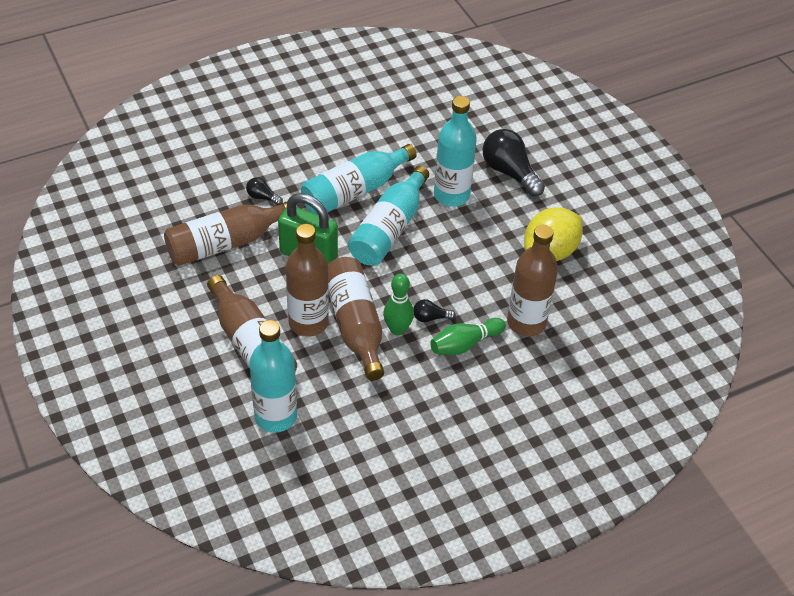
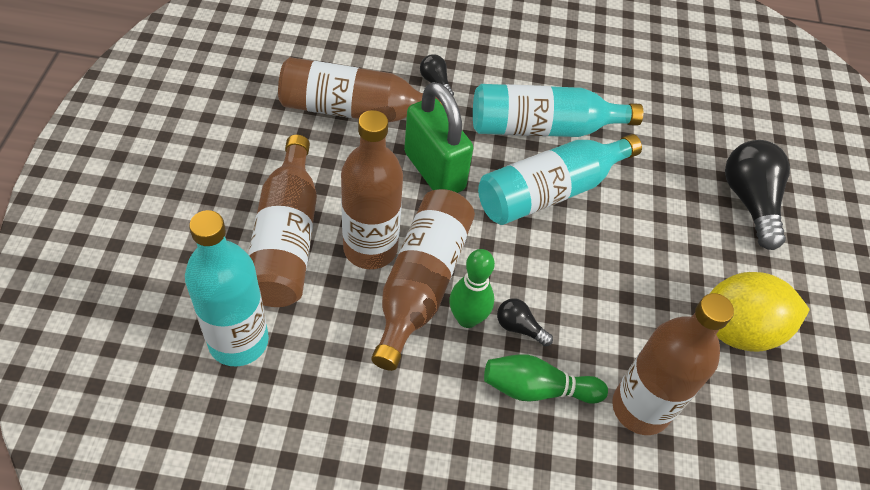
camera: 30 degrees right, 5 degrees up
turquoise bottle [434,96,477,207] -> none

